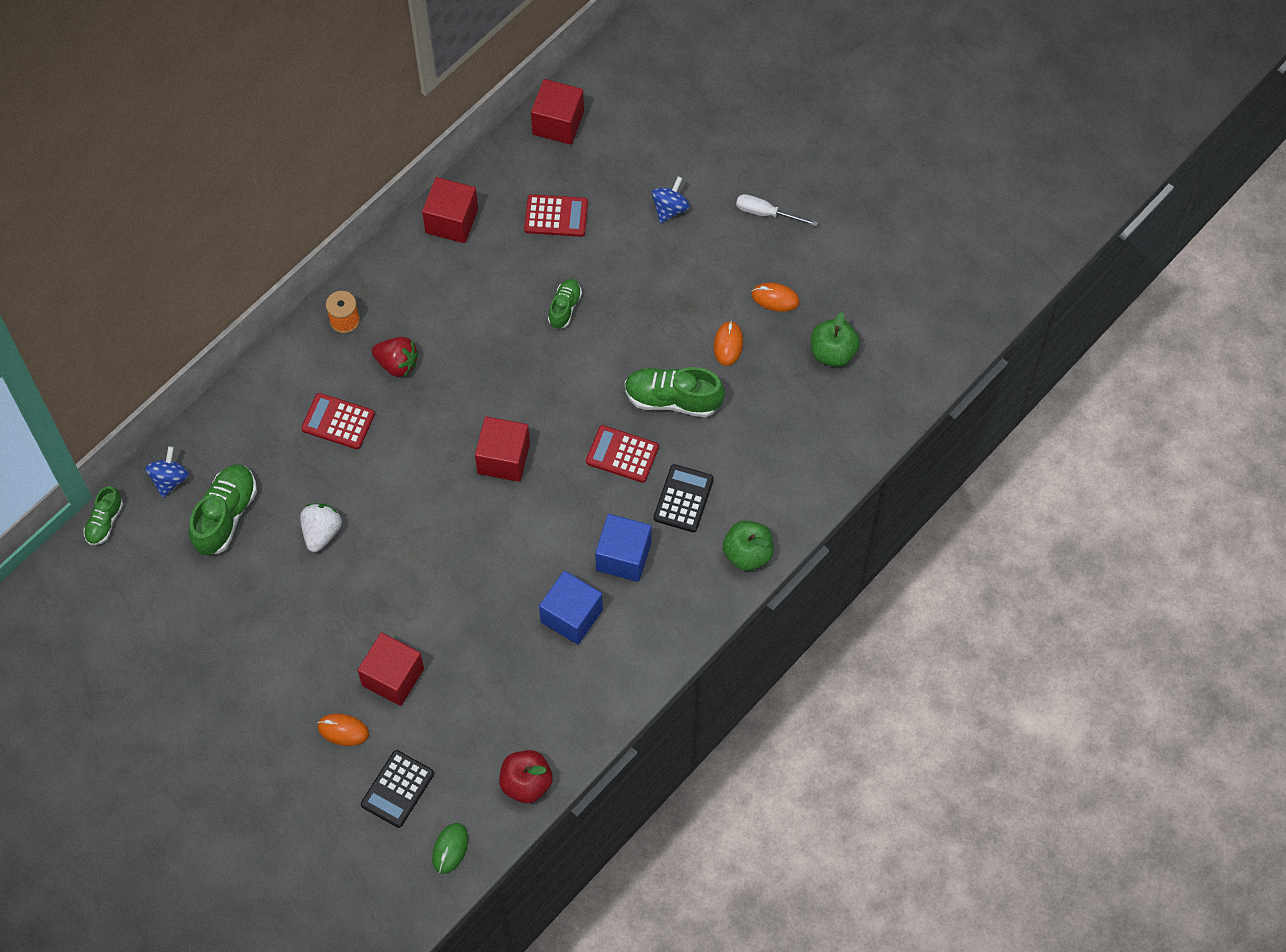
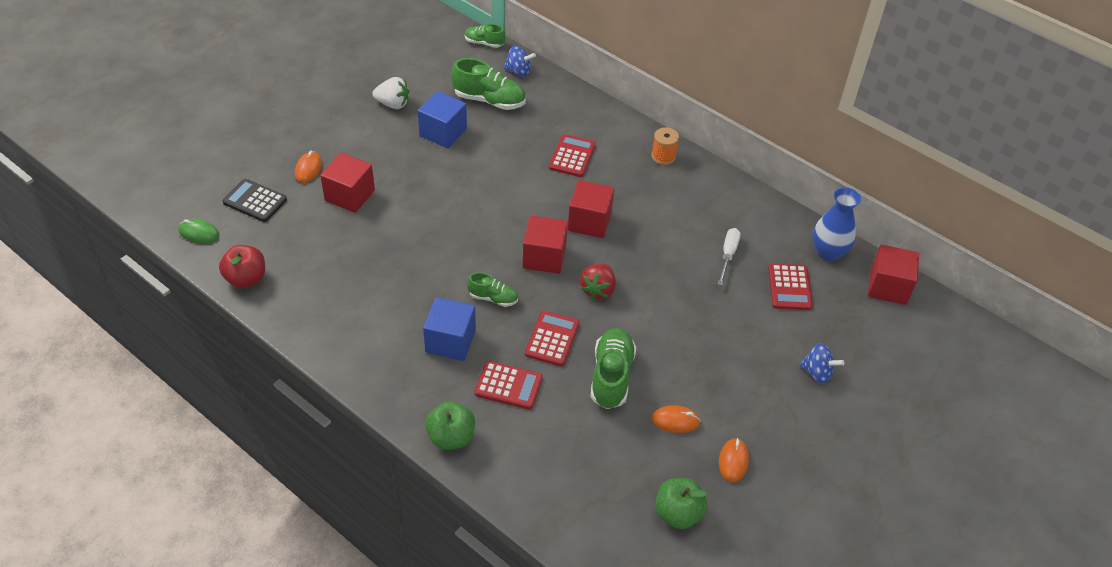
camera: 85 degrees right, 15 degrees down
white strawberry [300,503,342,552] -> white strawberry moved to [372,77,409,109]
red strawberry [372,337,418,377] -> red strawberry moved to [580,263,616,299]
red cube [422,177,478,243] -> red cube moved to [568,180,614,238]
blue cube [539,571,603,645] -> blue cube moved to [418,91,467,148]
green shoe [548,279,582,329] -> green shoe moved to [467,272,518,307]
black calculator [654,464,714,532] -> red calculator [474,361,543,409]
white screwdriver [736,194,818,226] -> white screwdriver moved to [718,228,740,285]
none -> blue vase [813,187,861,261]

